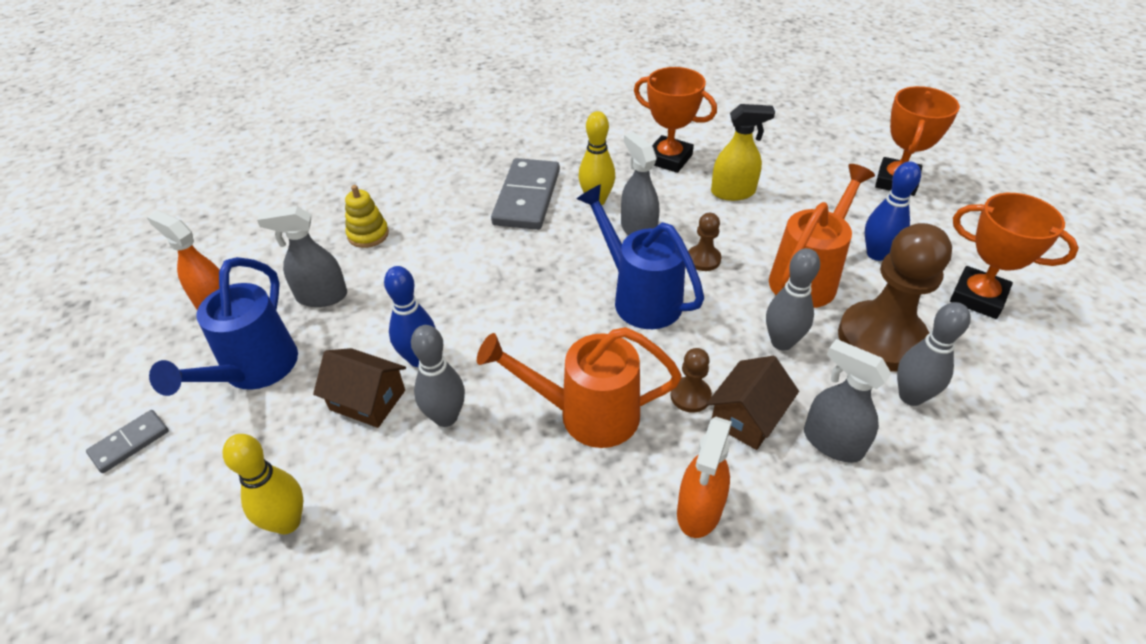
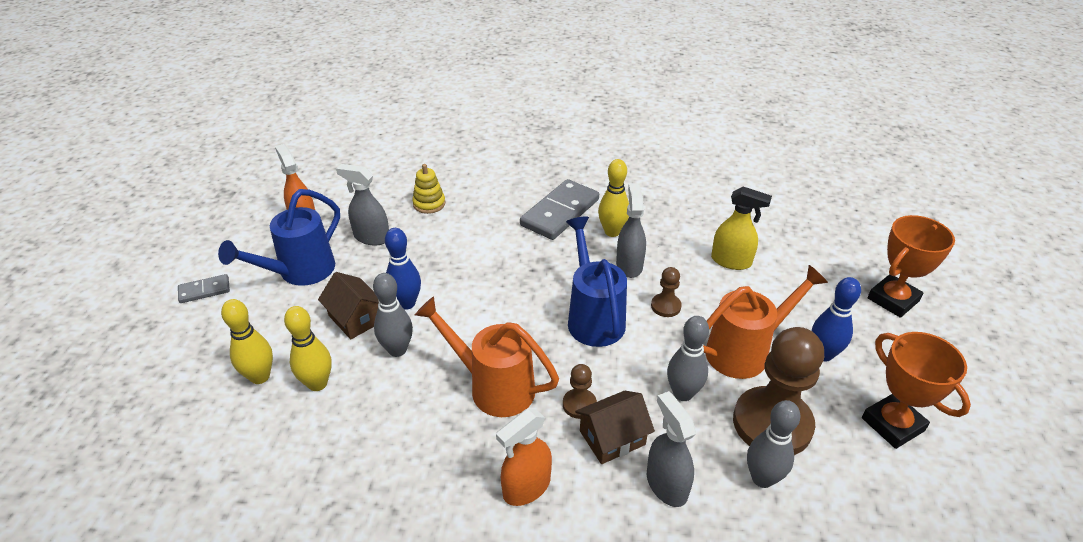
camera: 25 degrees right, 5 degrees down
orange trophy [634,67,717,173] -> none
none -> yellow bowling pin [284,306,332,391]

